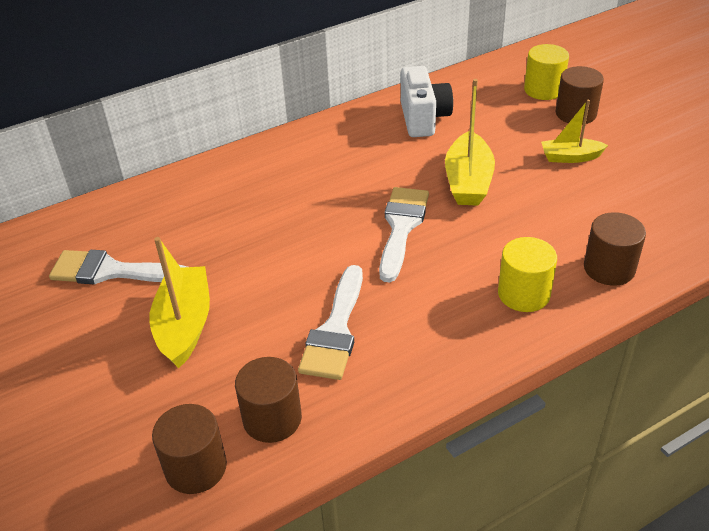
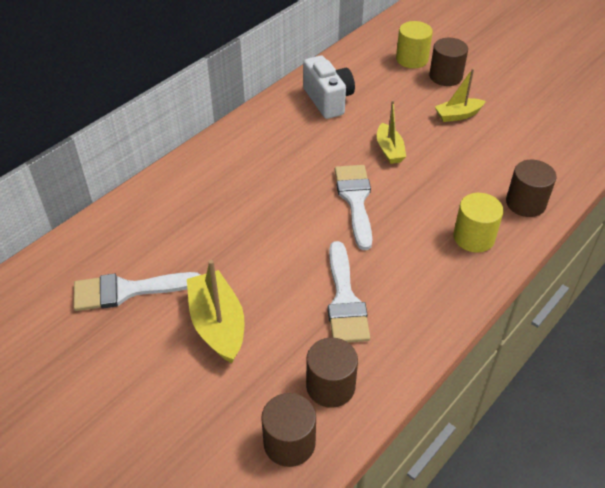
camera: 20 degrees left, 5 degrees up
yellow boat [445,79,495,206] -> yellow boat [377,100,406,164], size x0.63

